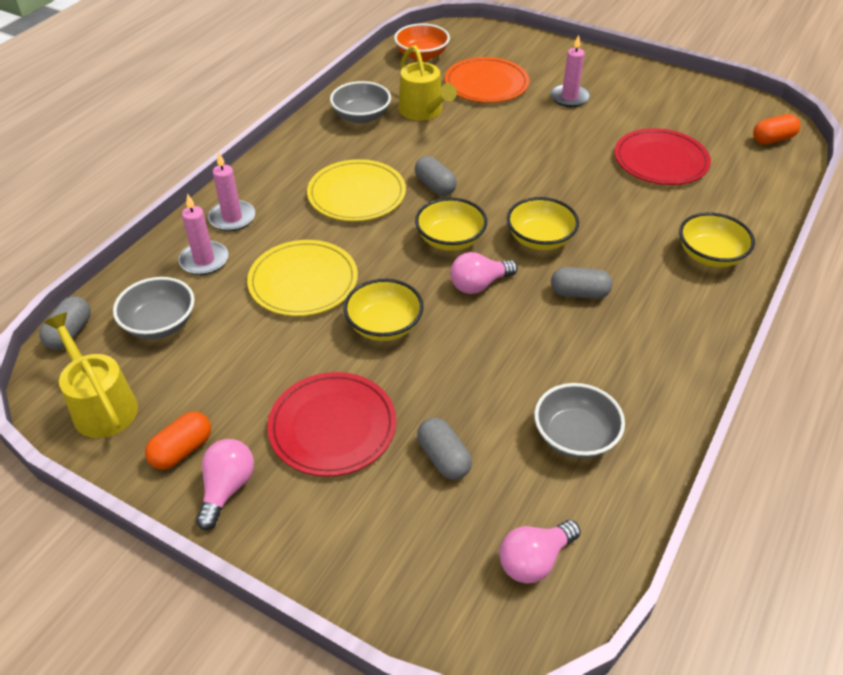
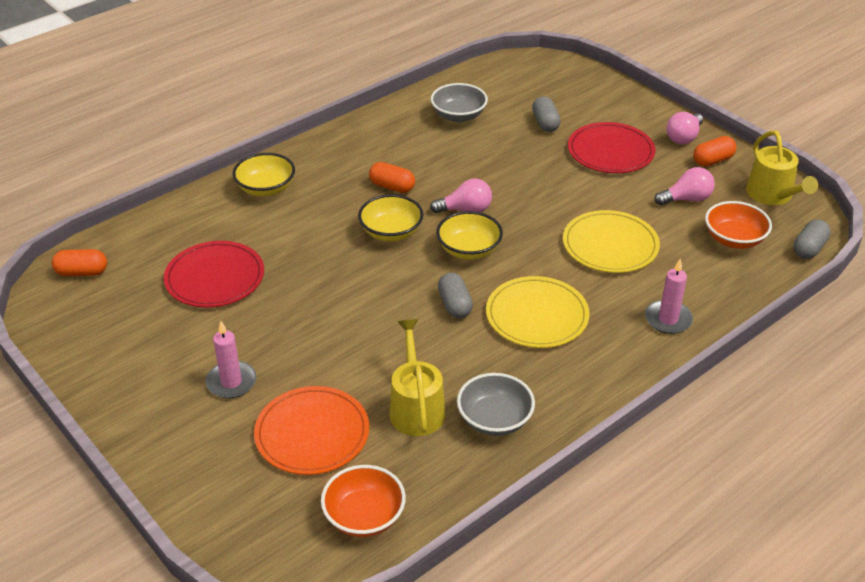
camera: 160 degrees left, 5 degrees down
grey bowl [113,277,195,339] -> orange bowl [705,201,772,249]
pink candle [178,193,228,275] -> none
yellow bowl [344,279,424,341] -> none
pink light bulb [499,520,581,584] -> pink light bulb moved to [655,167,715,206]
grey capsule [551,267,612,299] -> orange capsule [369,162,415,193]

